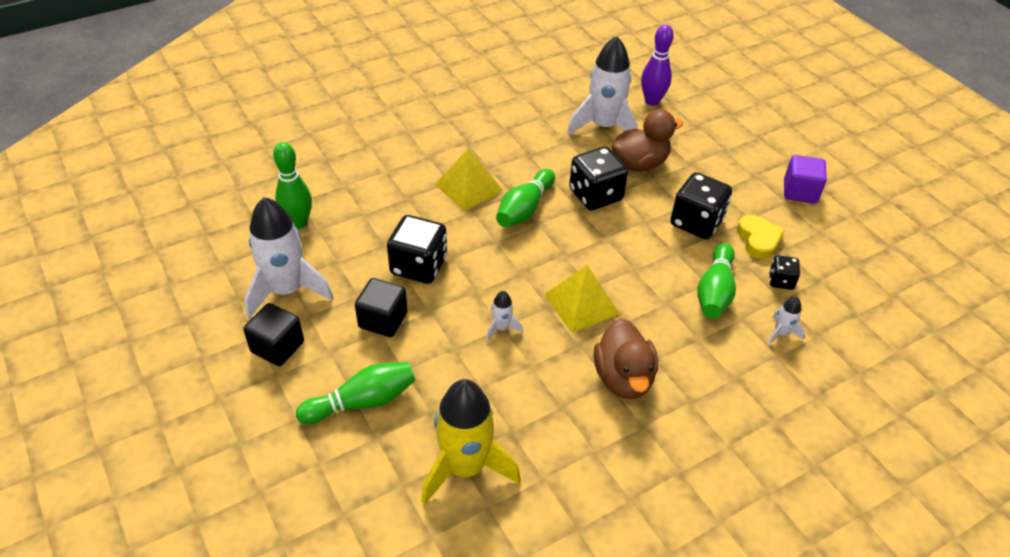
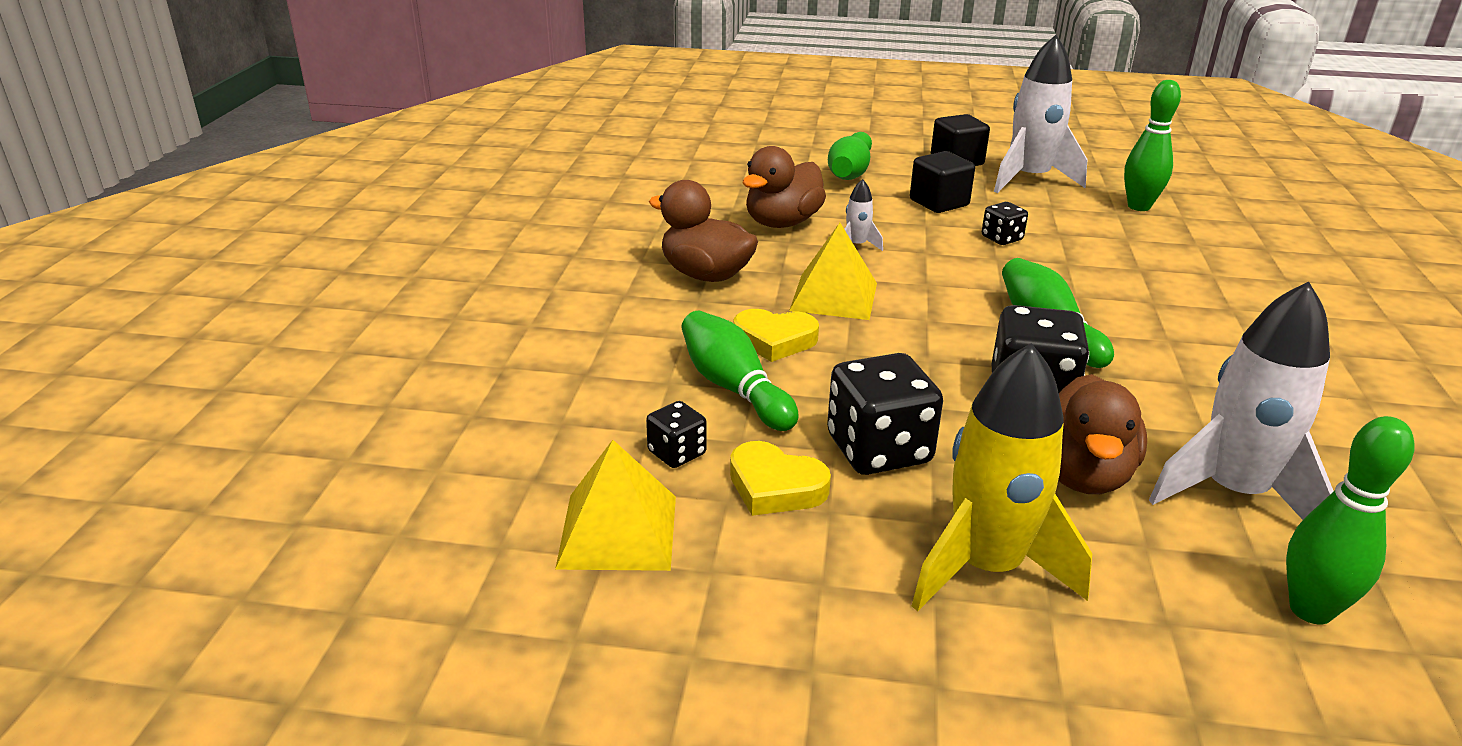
camera: 130 degrees right, 15 degrees down
black dice [387,215,447,284] -> black dice [982,202,1028,245], size x0.52
yellow rocket [421,379,521,505] -> yellow rocket moved to [912,343,1092,611]
yellow pyramid [435,148,503,211] -> yellow pyramid moved to [555,440,676,571]
purple bowling pin [641,25,674,106] -> green bowling pin [1286,416,1415,624]
white rocket [768,297,805,345] -> none
purple cube [784,155,827,204] -> none
none -> yellow heart [734,309,819,362]
none -> brown duck [743,146,826,228]

